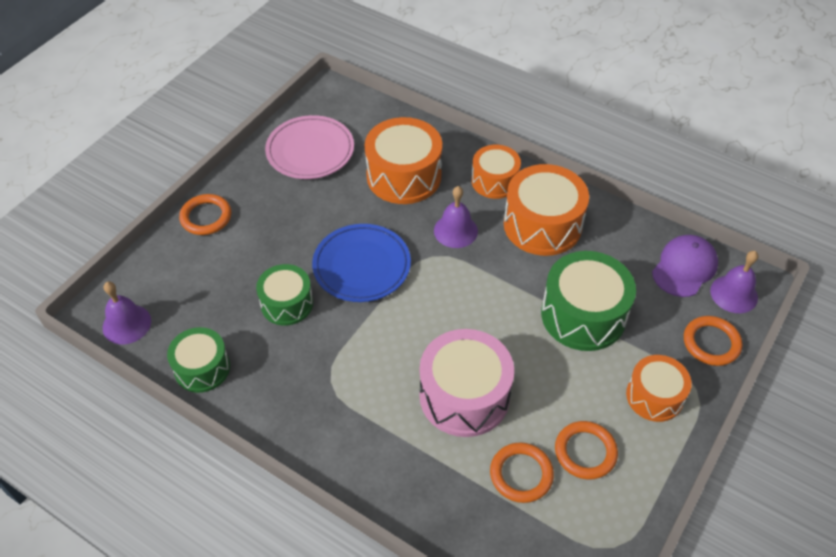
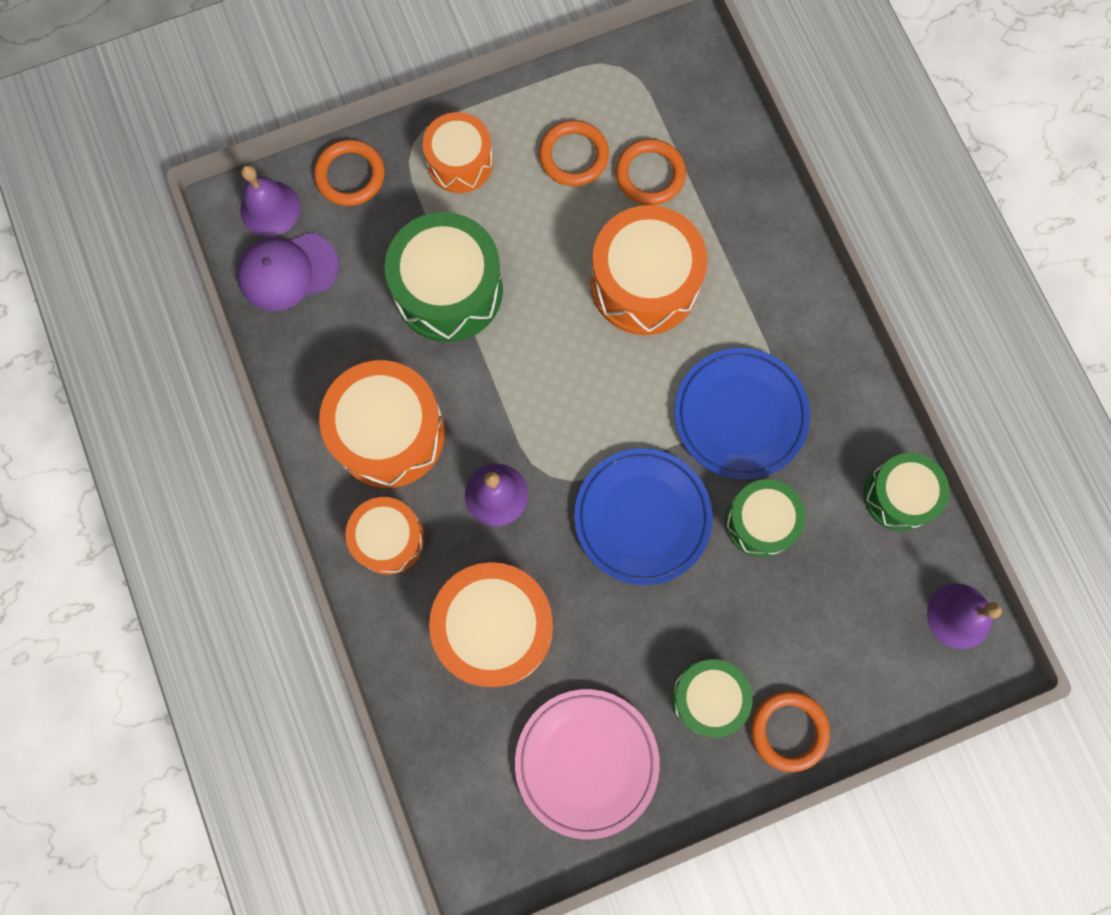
camera: 145 degrees left, 25 degrees up
pink drum [420,329,514,437] -> orange drum [590,205,708,335]
none -> green drum [671,660,753,738]
none -> blue plate [674,348,810,480]

